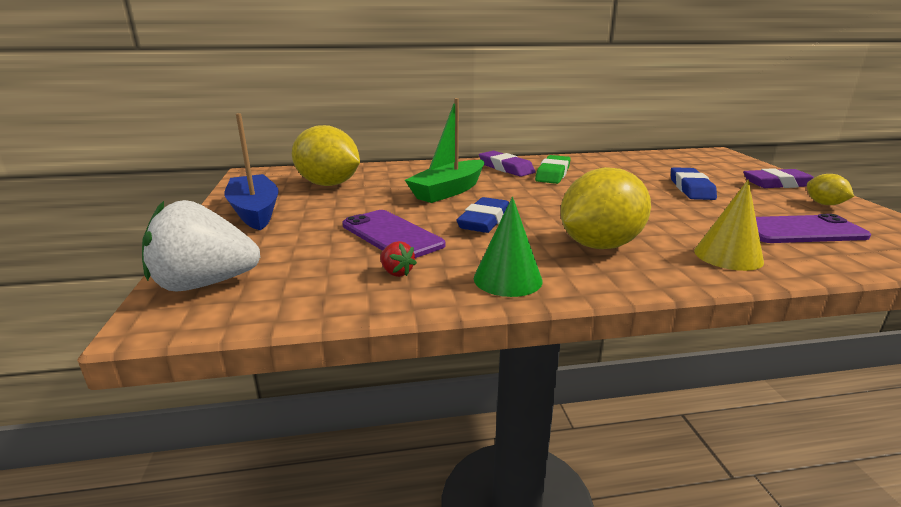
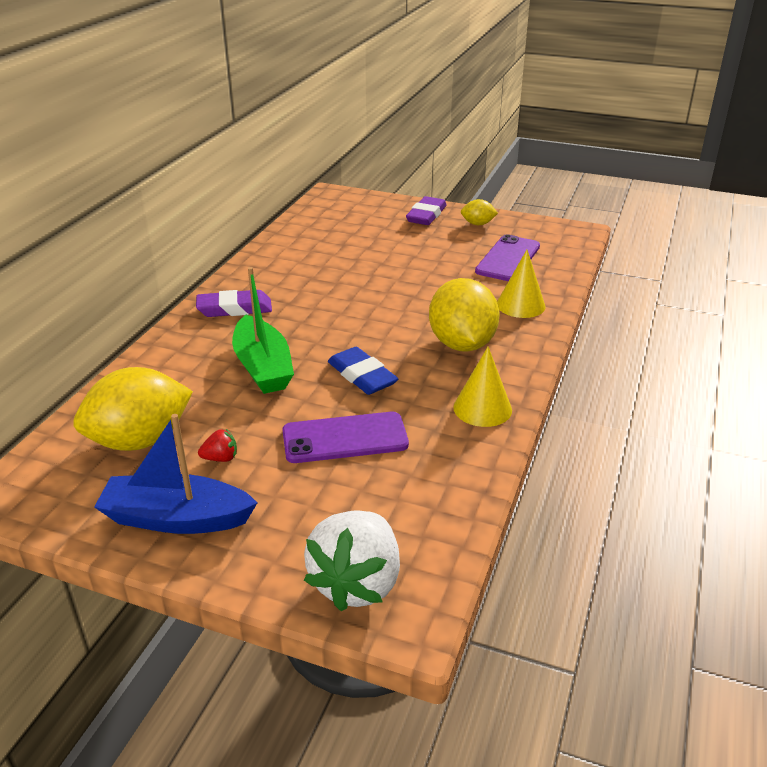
camera: 60 degrees left, 10 degrees up
red strawberry [380,241,417,277] -> red strawberry moved to [198,429,237,462]
green cone [474,197,543,297] -> yellow cone [453,347,512,427]
green eraser [535,155,571,184] -> none
blue eraser [671,167,717,200] -> none

